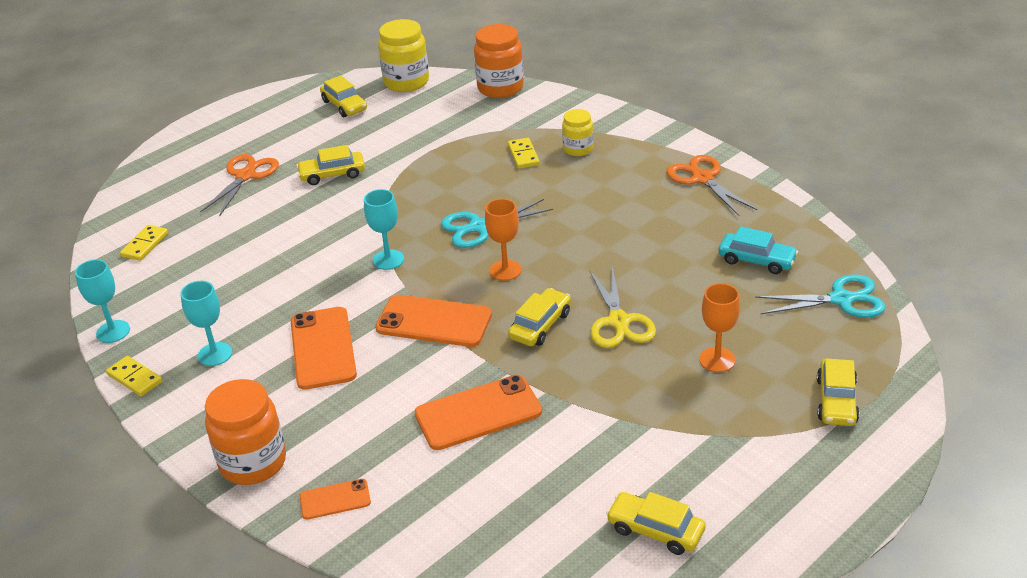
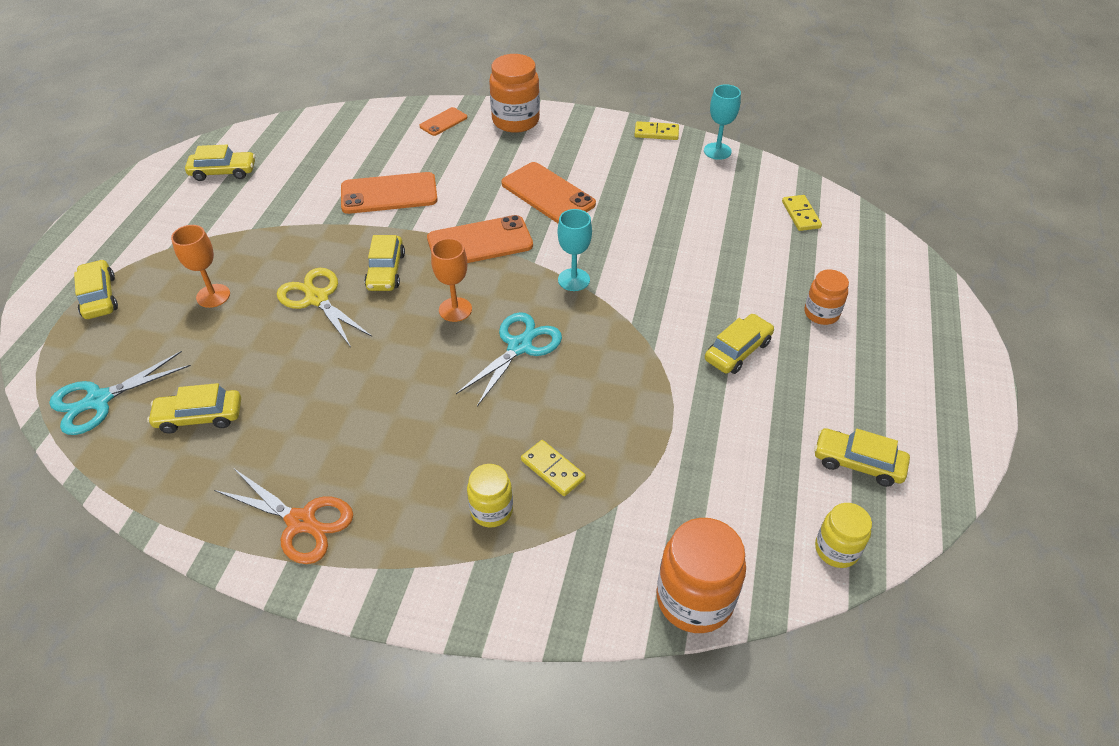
camera: 145 degrees right, 10 degrees up
turquoise goblet [180,281,232,366] -> none
orange scissors [200,154,279,217] -> orange jar [804,270,849,325]
yellow jar [378,19,429,92] -> yellow jar [815,503,872,568], size x0.59
orange phone [414,375,542,450] -> orange phone turned 45 degrees clockwise [341,172,438,214]
turquoise car [718,226,798,274] -> yellow car [147,383,241,434]

